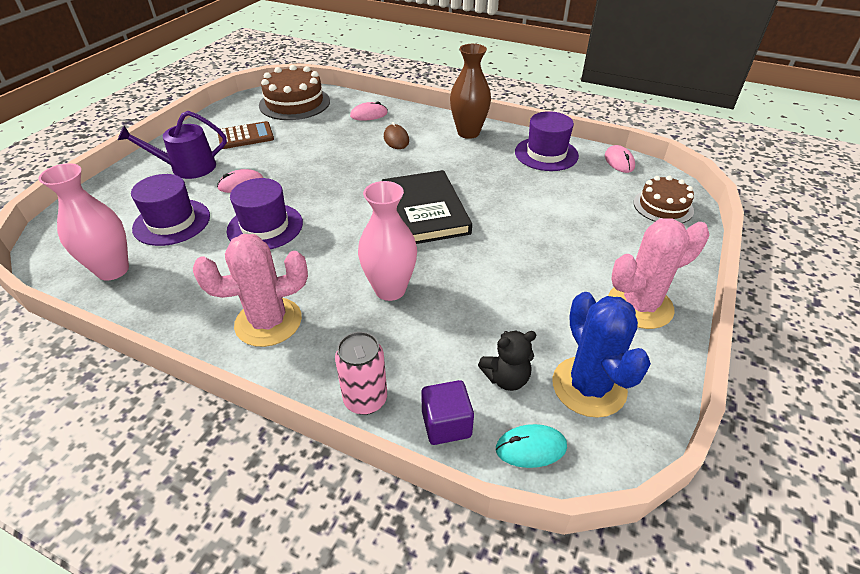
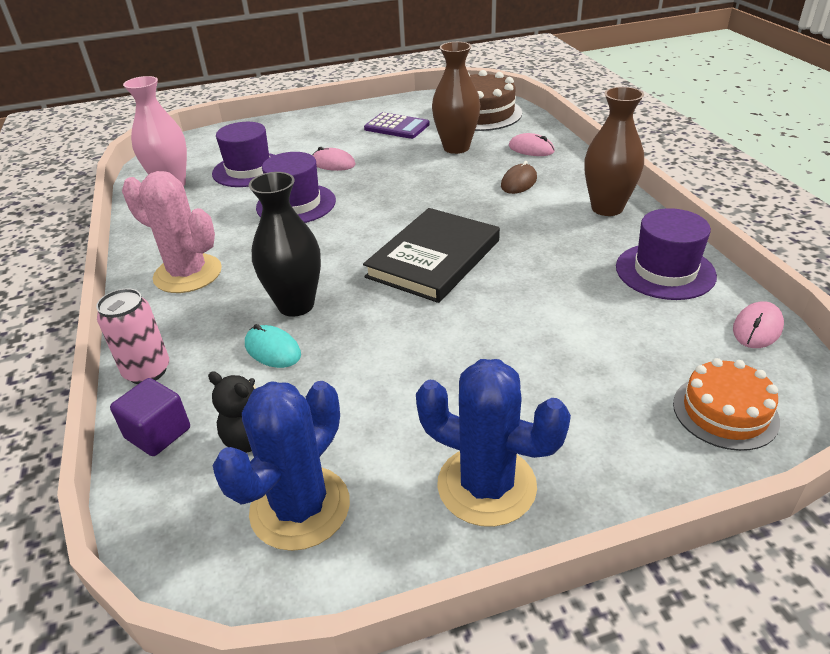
camera: 50 degrees right, 5 degrees down
purple watering can [118,111,227,179] -> none
brown calculator [218,121,274,149] -> purple calculator [364,112,430,139]
pink vase [358,181,417,301] -> black vase [249,172,321,317]
turquoise mouse [496,424,567,468] -> turquoise mouse moved to [245,324,301,368]
pink cactus [608,218,709,329] -> blue cactus [416,359,571,527]
brown cake [633,176,694,223] -> orange cake [673,358,780,451]
none -> brown vase [432,42,481,154]

